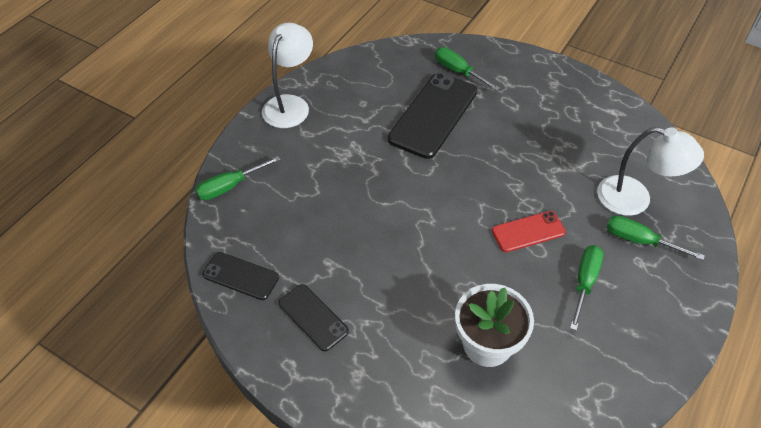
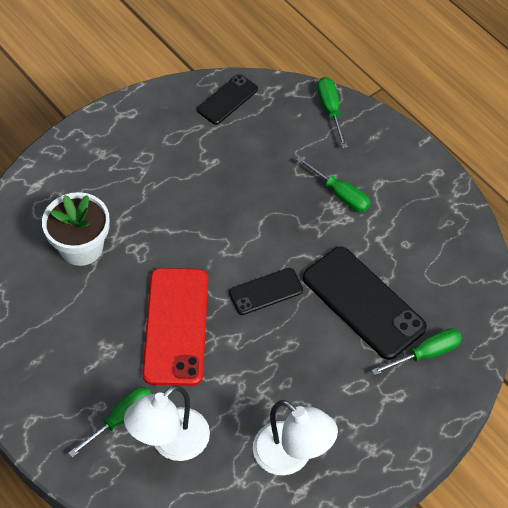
camera: 110 degrees right, 5 degrees up
white lamp [262,23,313,128] -> white lamp moved to [253,400,338,475]
black phone [279,284,349,351] -> black phone moved to [229,268,303,315]
red phone [492,211,566,252] -> red phone [142,268,208,386], size x1.82
green screwdriver [570,245,603,331] -> green screwdriver moved to [296,157,371,212]

